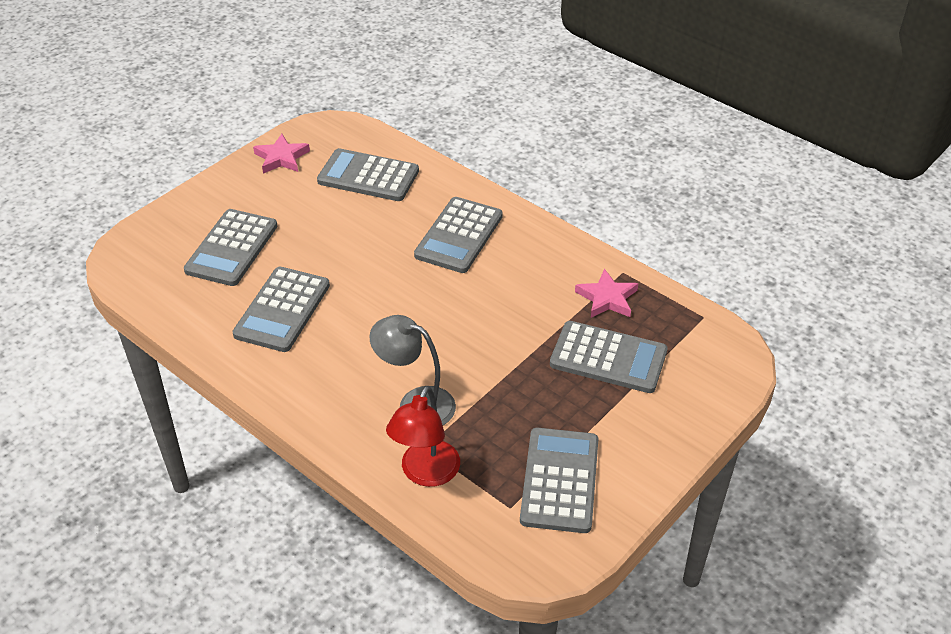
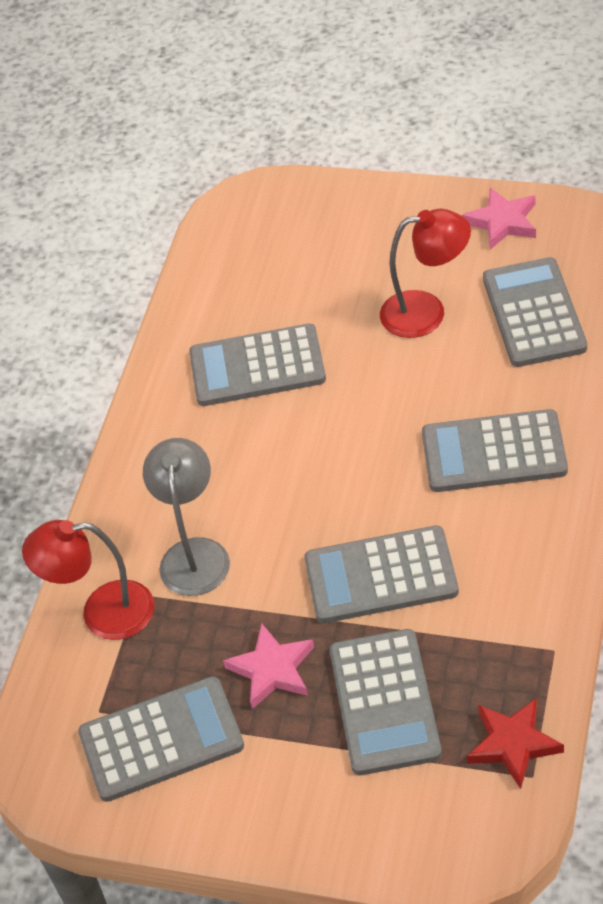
camera: 70 degrees right, 5 degrees up
grey calculator [184,209,277,286] -> grey calculator moved to [304,526,459,623]
pink star [575,269,638,318] -> pink star moved to [223,623,314,709]
none -> red lamp [380,209,471,338]
none -> red star [467,698,564,789]

